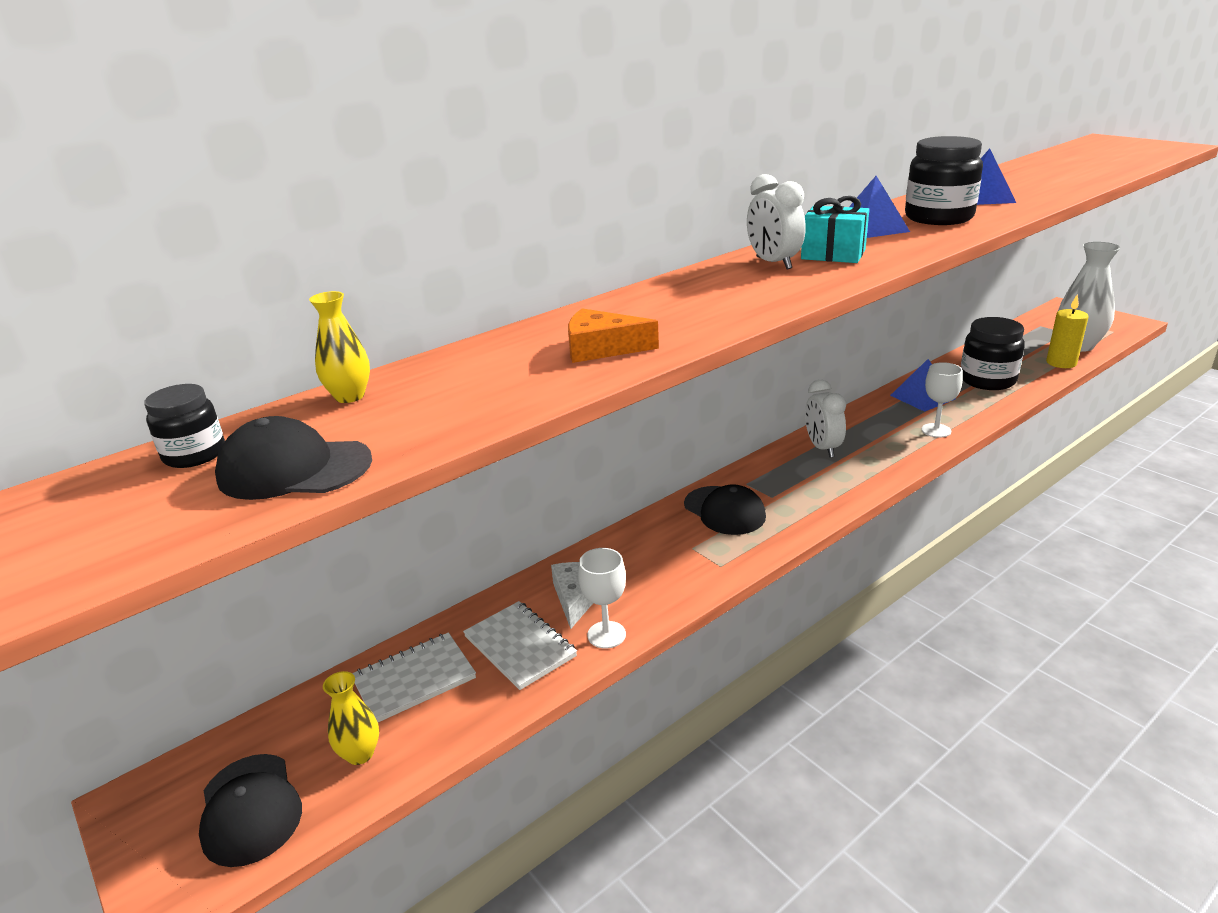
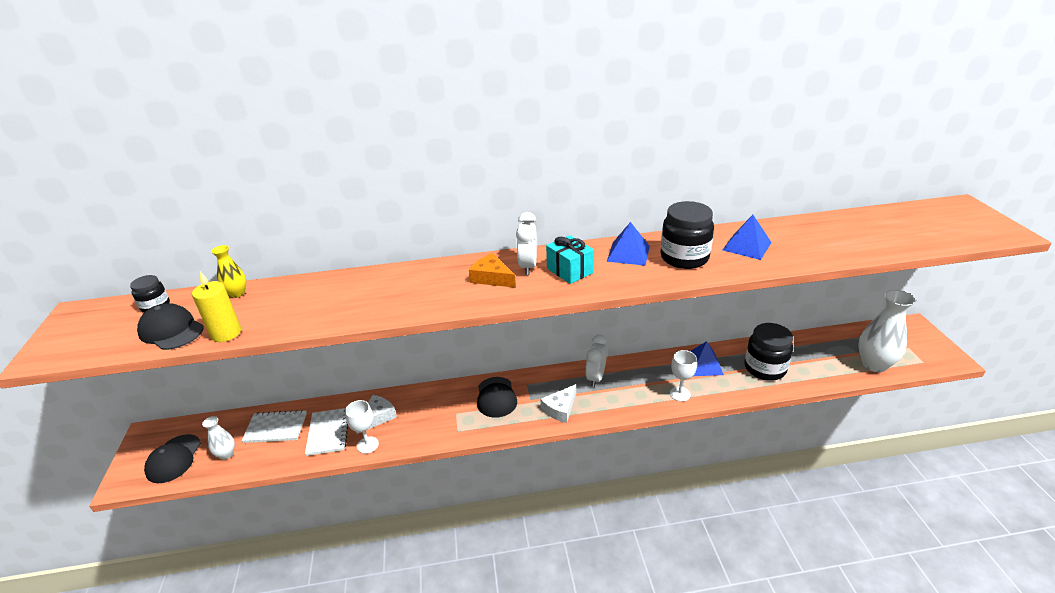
camera: 30 degrees right, 5 degrees up
yellow vase [323,671,379,765] -> white vase [202,416,235,460]
orange cheese [568,308,659,363] -> orange cheese moved to [469,253,516,288]
yellow candle [1046,295,1089,368] -> yellow candle moved to [192,271,241,342]
none -> white cheese [541,384,576,423]

